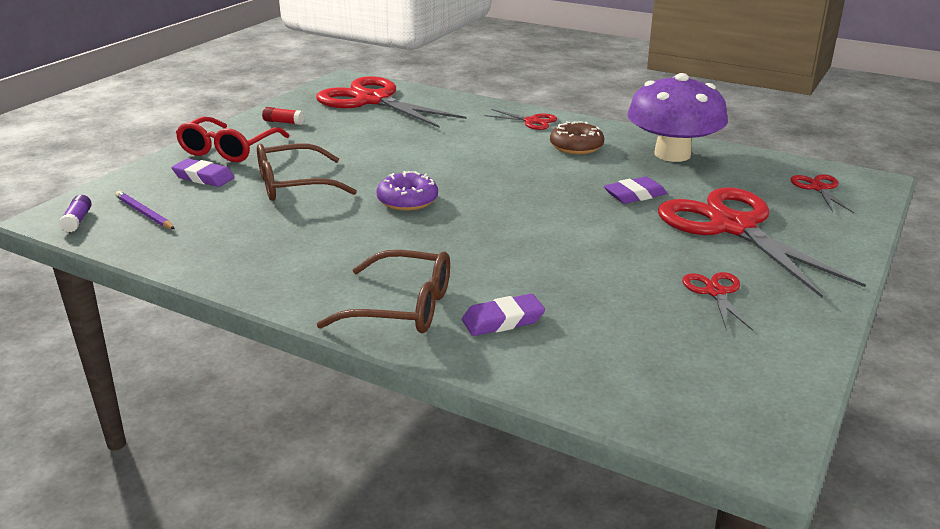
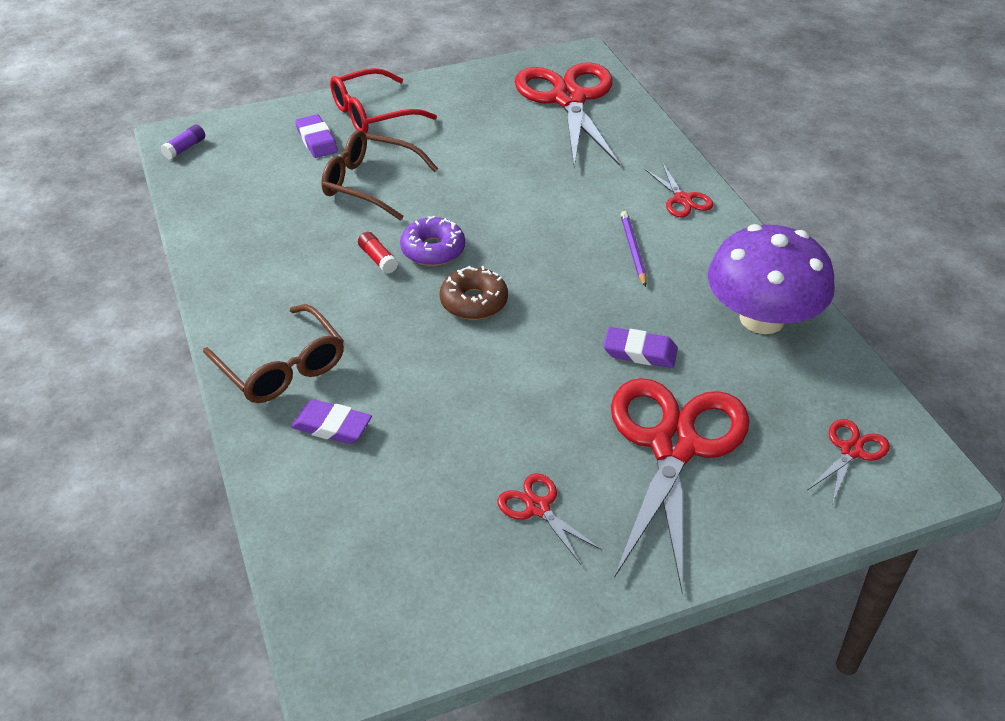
camera: 40 degrees right, 15 degrees up
purple pencil [115,191,175,229] -> purple pencil moved to [620,211,647,287]
red glue stick [262,107,304,125] -> red glue stick moved to [358,232,398,274]
brown donut [550,121,604,154] -> brown donut moved to [440,266,508,320]
red scissors [682,272,753,331] -> red scissors turned 75 degrees counterclockwise [497,473,602,564]

